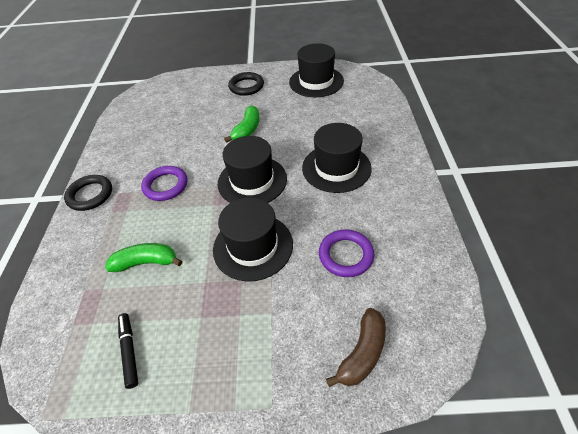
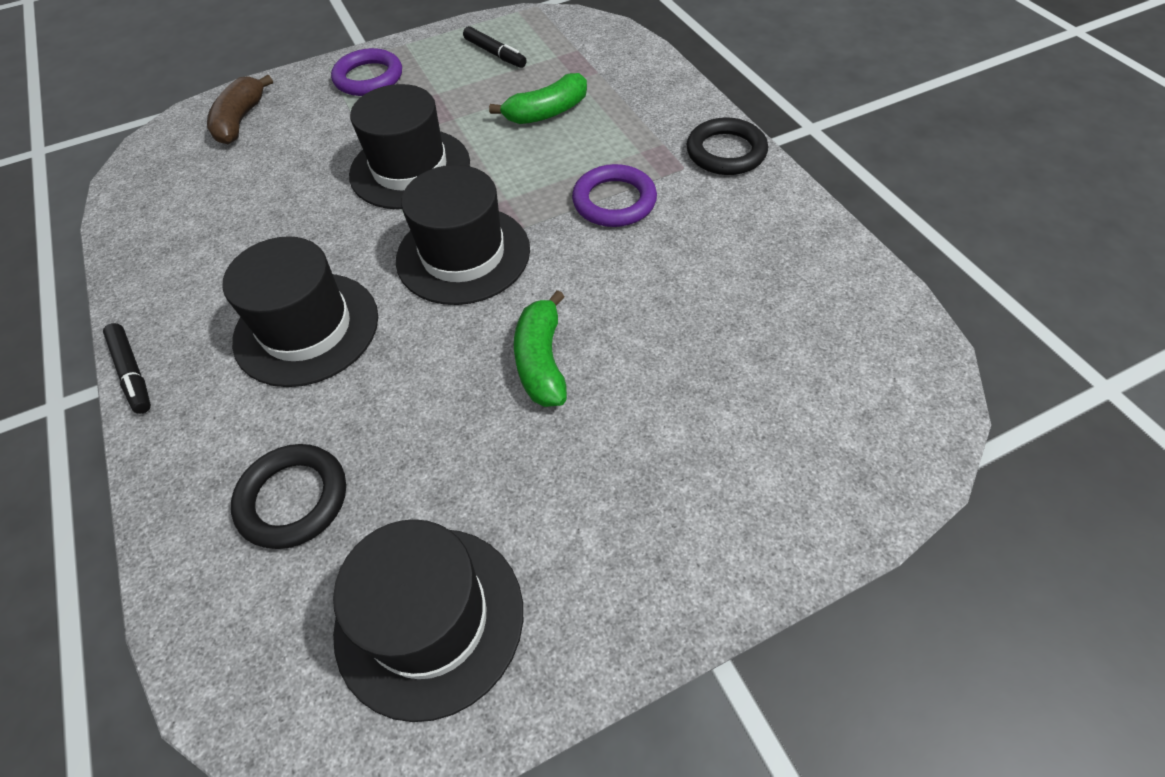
camera: 155 degrees right, 5 degrees up
black ring [228,72,264,96] -> black ring moved to [231,444,346,549]
purple ring [319,229,374,277] -> purple ring moved to [331,48,402,96]
none -> black marker [103,323,151,414]

